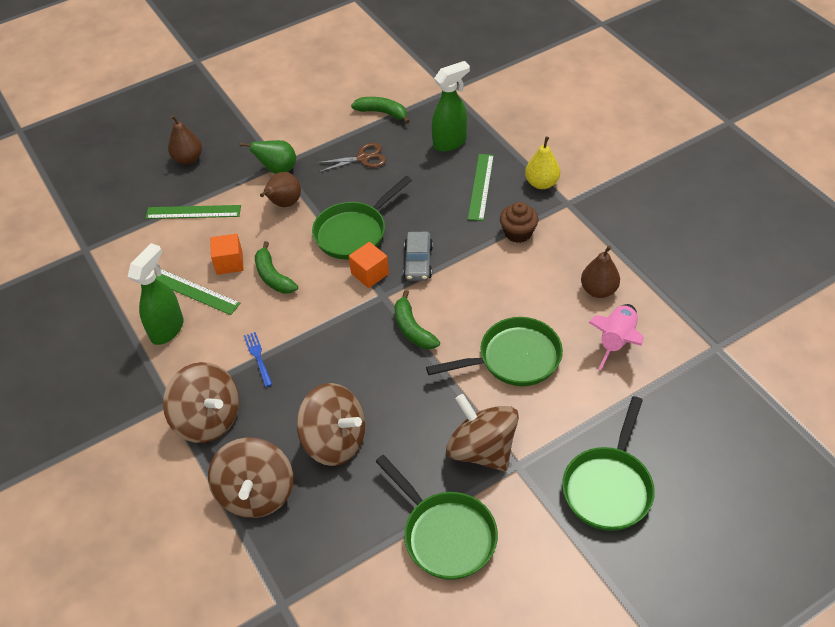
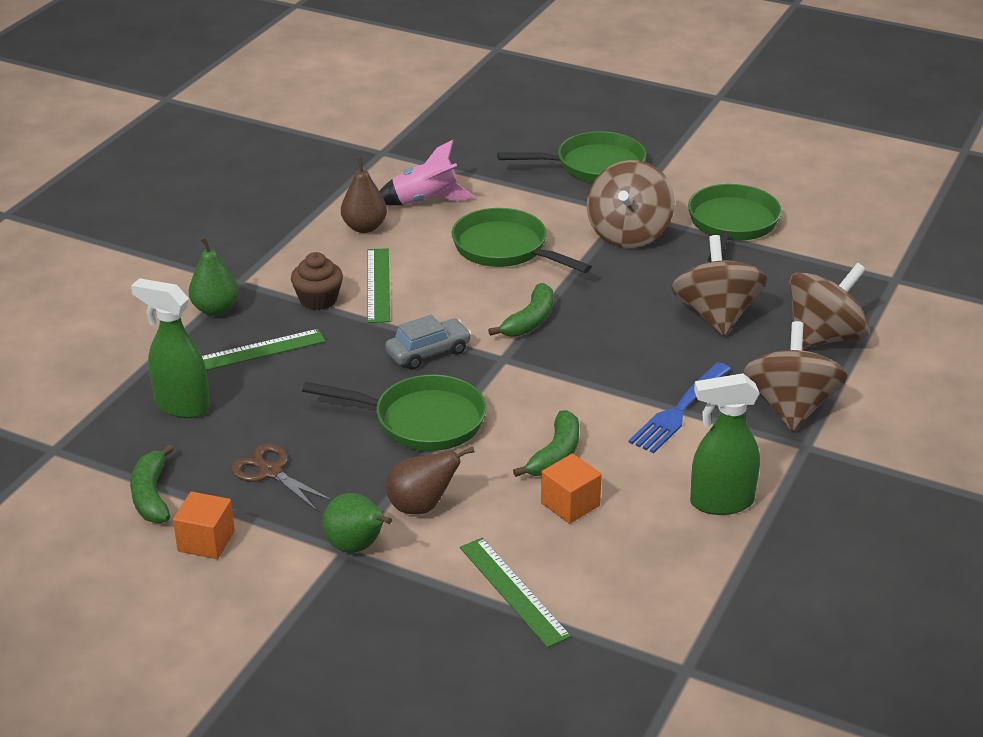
camera: 125 degrees left, 15 degrees down
green ruler [155,269,240,315] -> green ruler moved to [367,248,390,323]
brown pear [168,115,202,164] -> none
blue fork [244,332,272,387] -> blue fork [629,362,731,453], size x1.70
orange cube [349,242,389,288] -> orange cube moved to [173,492,235,559]
yellow pear [525,136,560,189] -> green pear [189,237,239,316]

